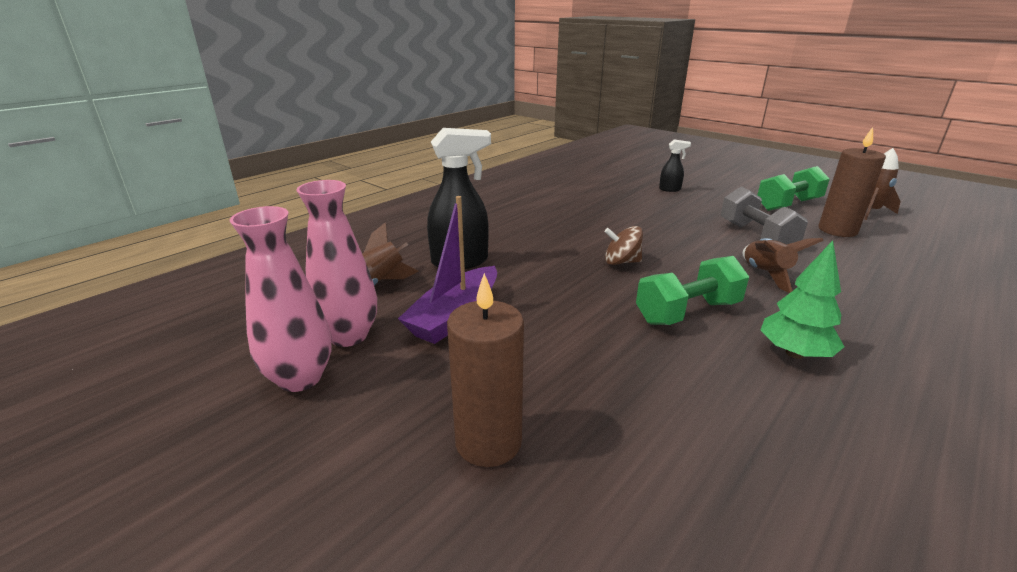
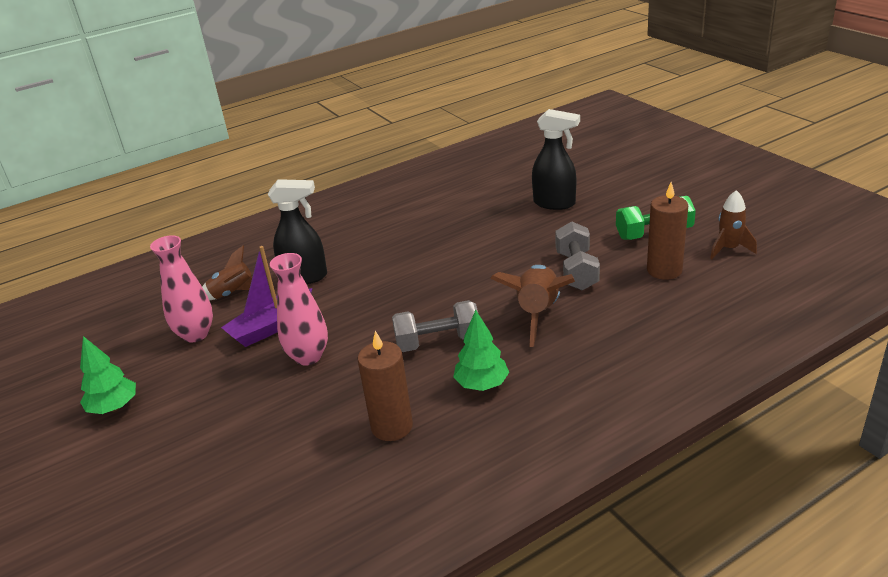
camera: 20 degrees right, 5 degrees up
pink vase [230,206,332,392] -> pink vase moved to [270,253,328,366]
brown candle [447,273,524,467] -> brown candle moved to [358,331,413,441]
brown spinning top [604,226,643,265] -> none
green dumbbell [636,256,749,325] -> grey dumbbell [392,300,478,352]
black spray bottle [659,139,691,192] -> black spray bottle [532,109,580,210], size x1.95
brown rocket [743,238,824,293] -> brown rocket [490,265,575,347], size x1.55
none -> green tree [80,336,136,414]

